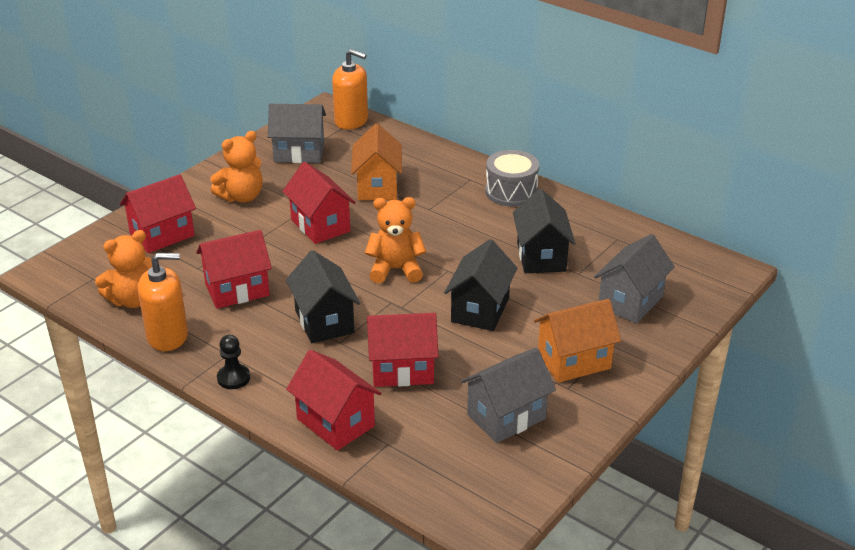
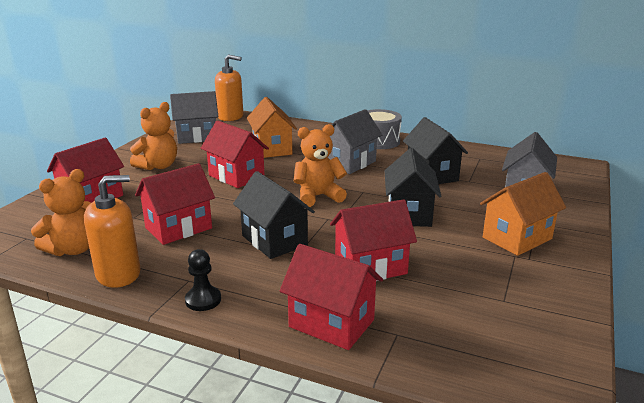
camera: 15 degrees left, 10 degrees down
grey house [461,348,556,443] -> grey house moved to [328,109,382,174]

